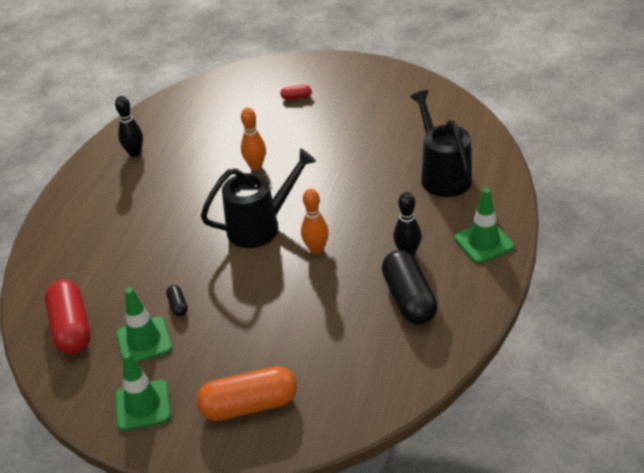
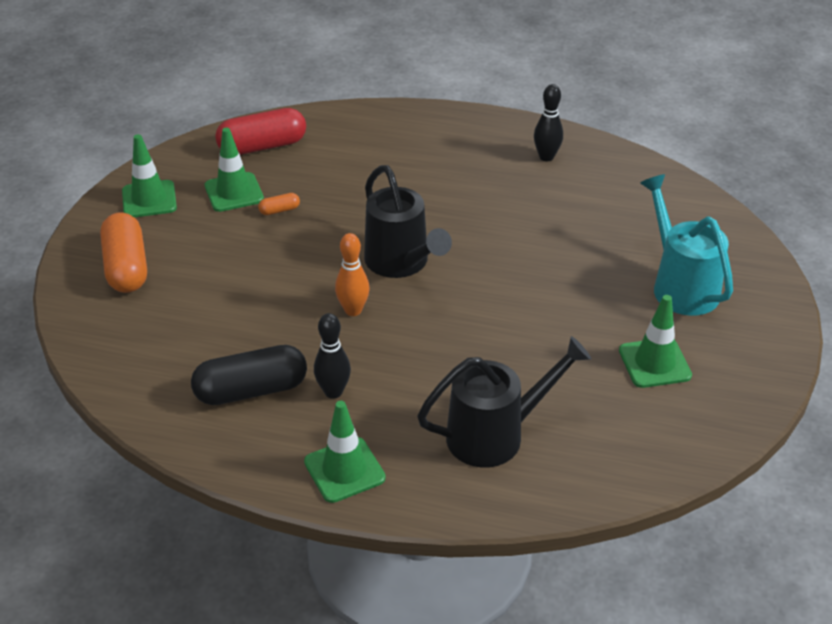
camera: 85 degrees right, 0 degrees up
black capsule [166,285,188,316] -> orange capsule [258,193,300,215]
orange bowling pin [241,108,266,170] -> none
red capsule [280,85,312,100] -> turquoise watering can [640,174,733,316]
none -> green traffic cone [619,295,692,388]

